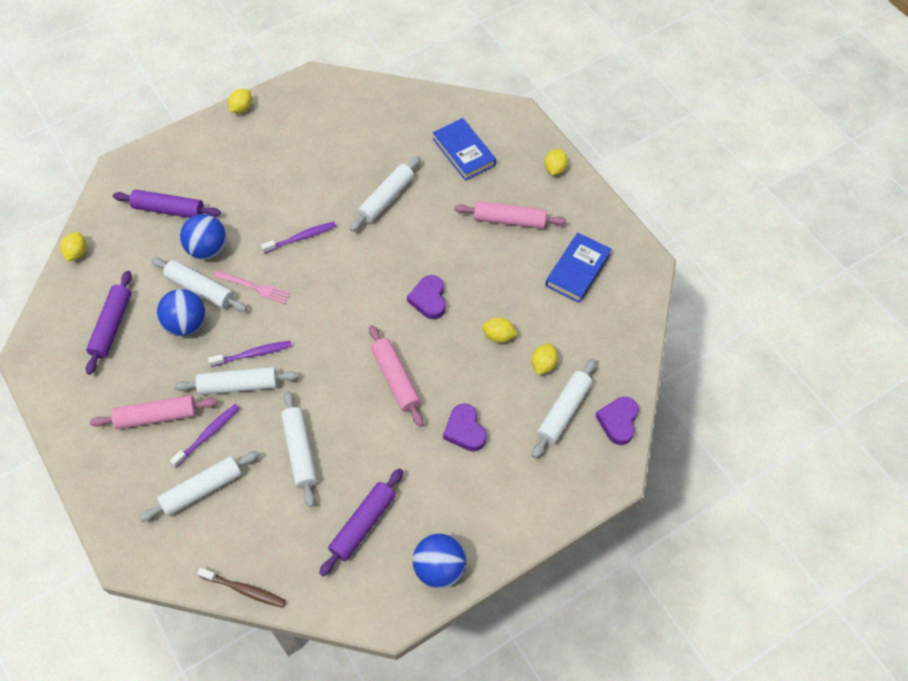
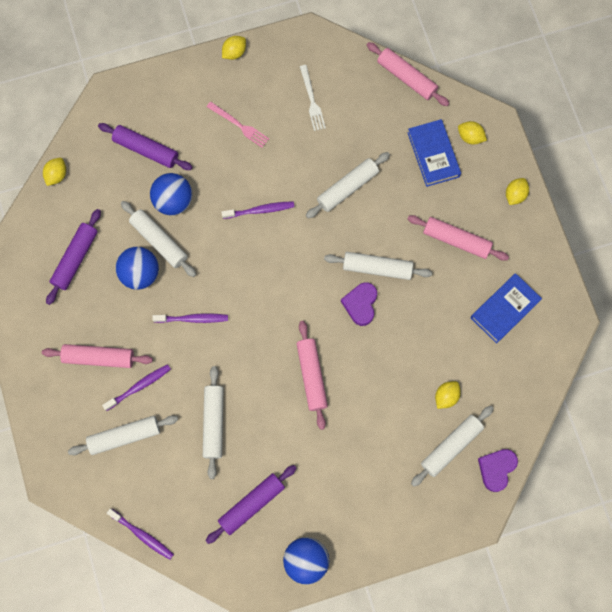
camera: 15 degrees right, 15 degrees up
white rolling pin [174,367,299,395] -> white rolling pin moved to [324,252,432,280]
brown toothbrush [197,568,286,608] -> purple toothbrush [107,509,174,560]
pink fork [214,271,290,304] -> pink fork moved to [207,102,269,148]
purple heart [443,403,487,451] -> none
yellow lemon [482,318,518,343] -> yellow lemon moved to [458,121,487,144]
none -> white fork [300,65,326,131]
none -> pink rolling pin [367,42,449,106]

